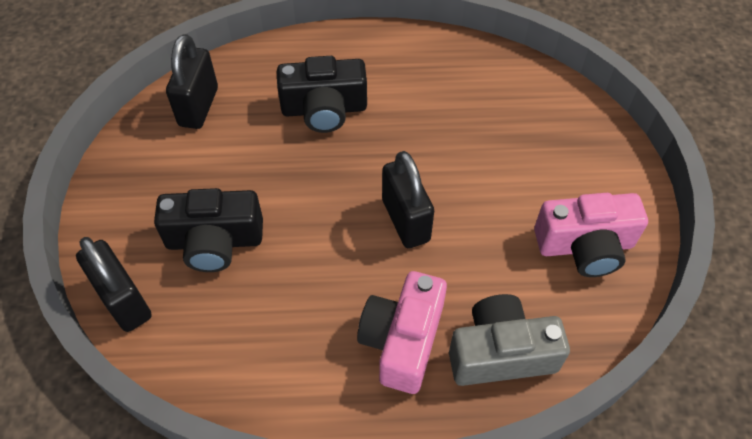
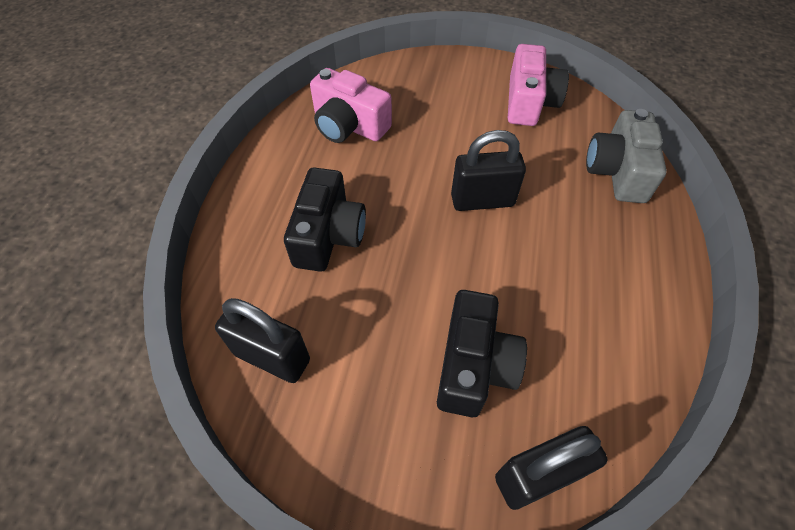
camera: 75 degrees left, 0 degrees up
pink camera [357,271,447,394] -> pink camera moved to [310,68,392,143]

